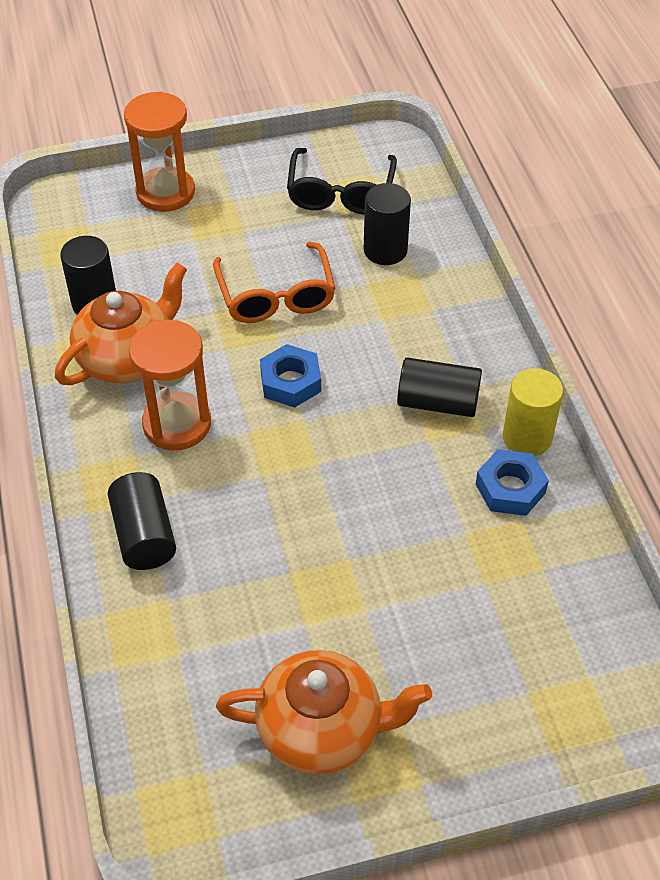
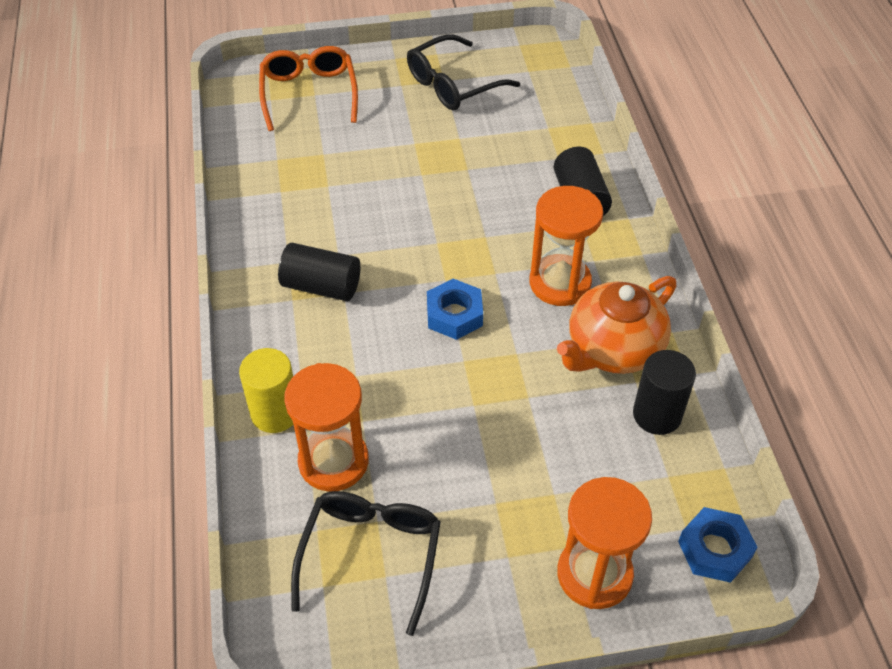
camera: 175 degrees left, 0 degrees up
orange glasses [213,242,335,323] -> orange glasses moved to [259,46,358,131]
orange teapot [216,650,432,774] -> black glasses [407,34,520,110]
black cylinder [364,183,411,265] -> orange hourglass [284,363,369,492]
blue nut [476,449,549,516] -> blue nut moved to [678,507,758,583]
yellow cylinder [503,368,563,456] -> yellow cylinder moved to [239,348,293,433]

